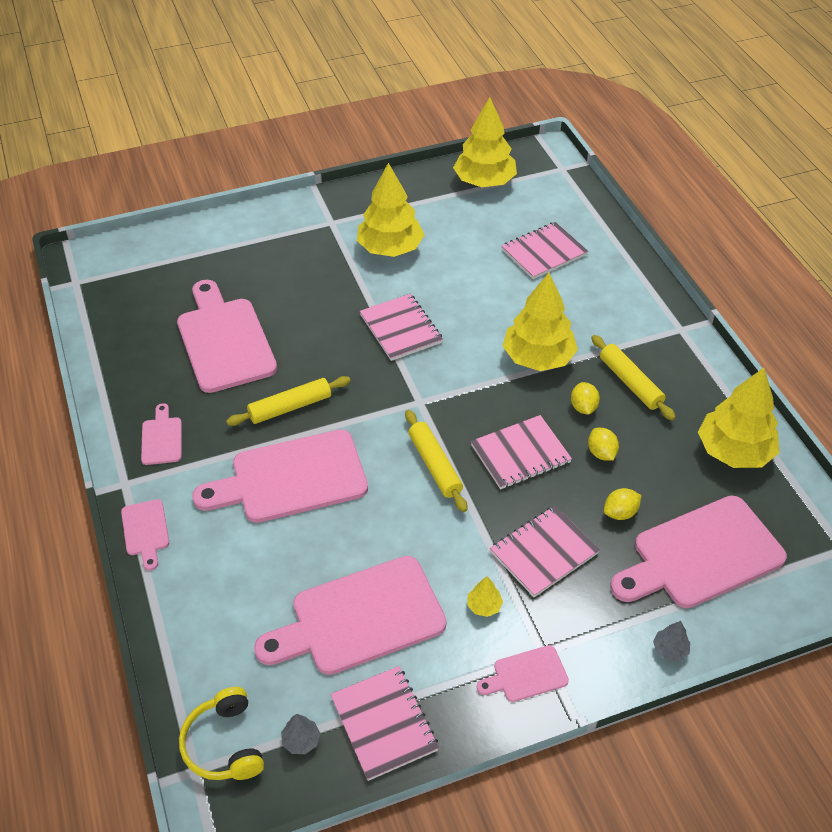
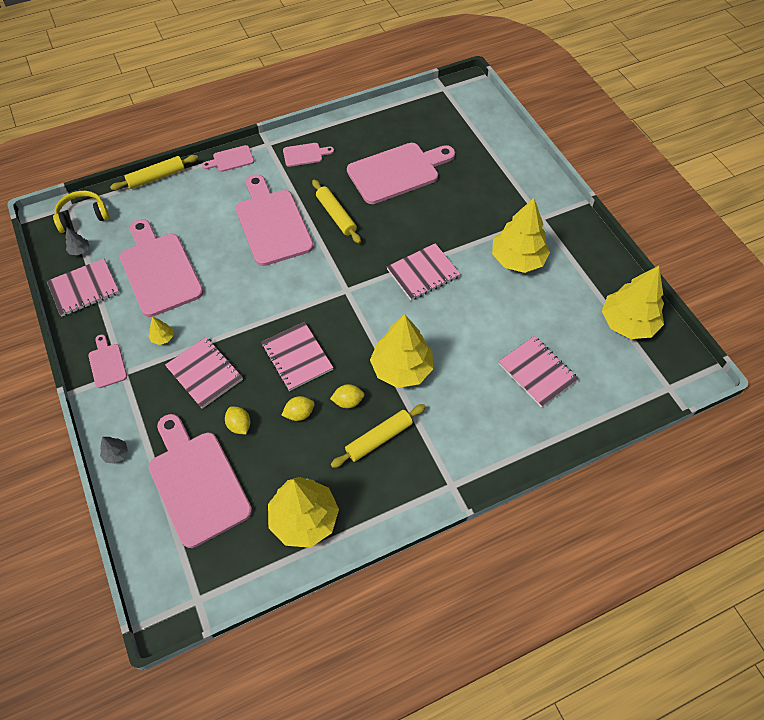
camera: 85 degrees right, 10 degrees up
yellow rolling pin [405,410,467,512] -> yellow rolling pin moved to [110,155,198,190]

